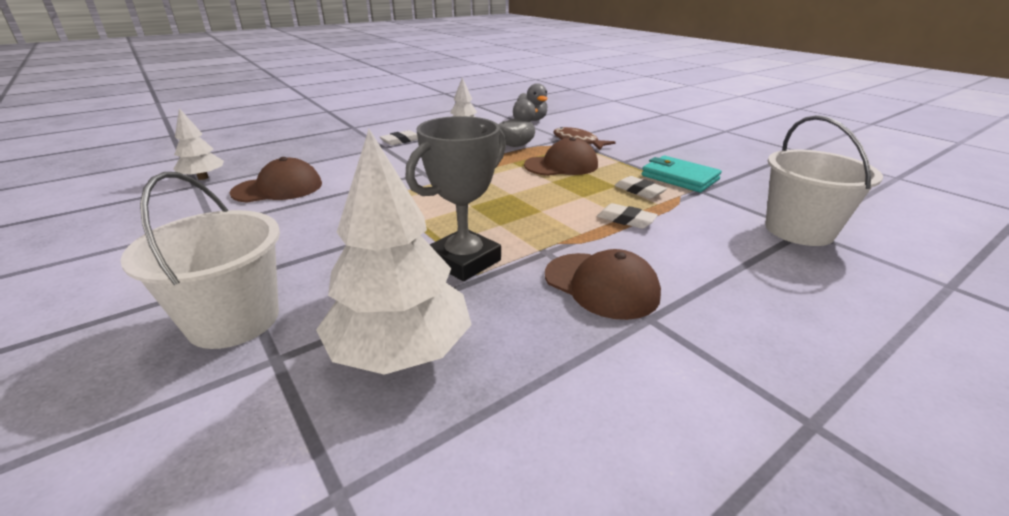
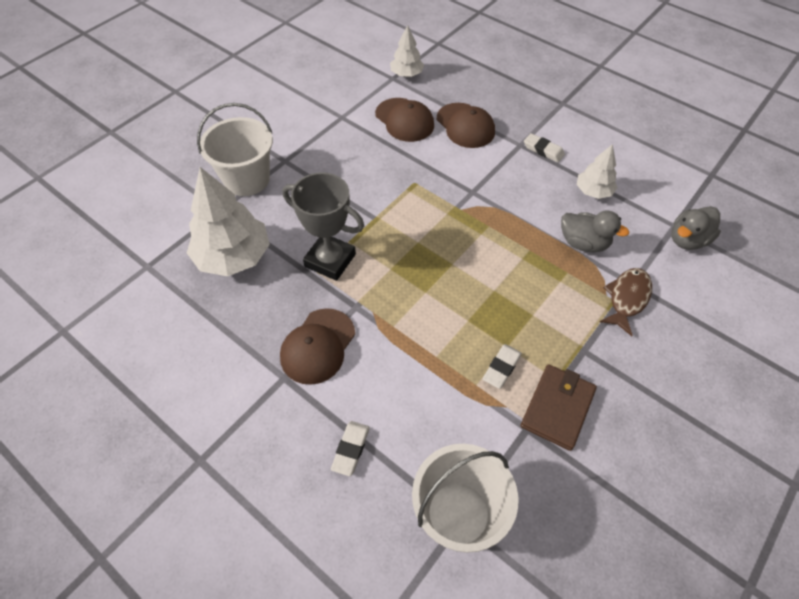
camera: 75 degrees right, 25 degrees up
brown cap [524,137,598,176] -> brown cap moved to [437,103,495,148]
white eraser [597,203,658,229] -> white eraser moved to [331,421,370,476]
turquoise wallet [642,156,722,192] -> brown wallet [521,364,597,451]

